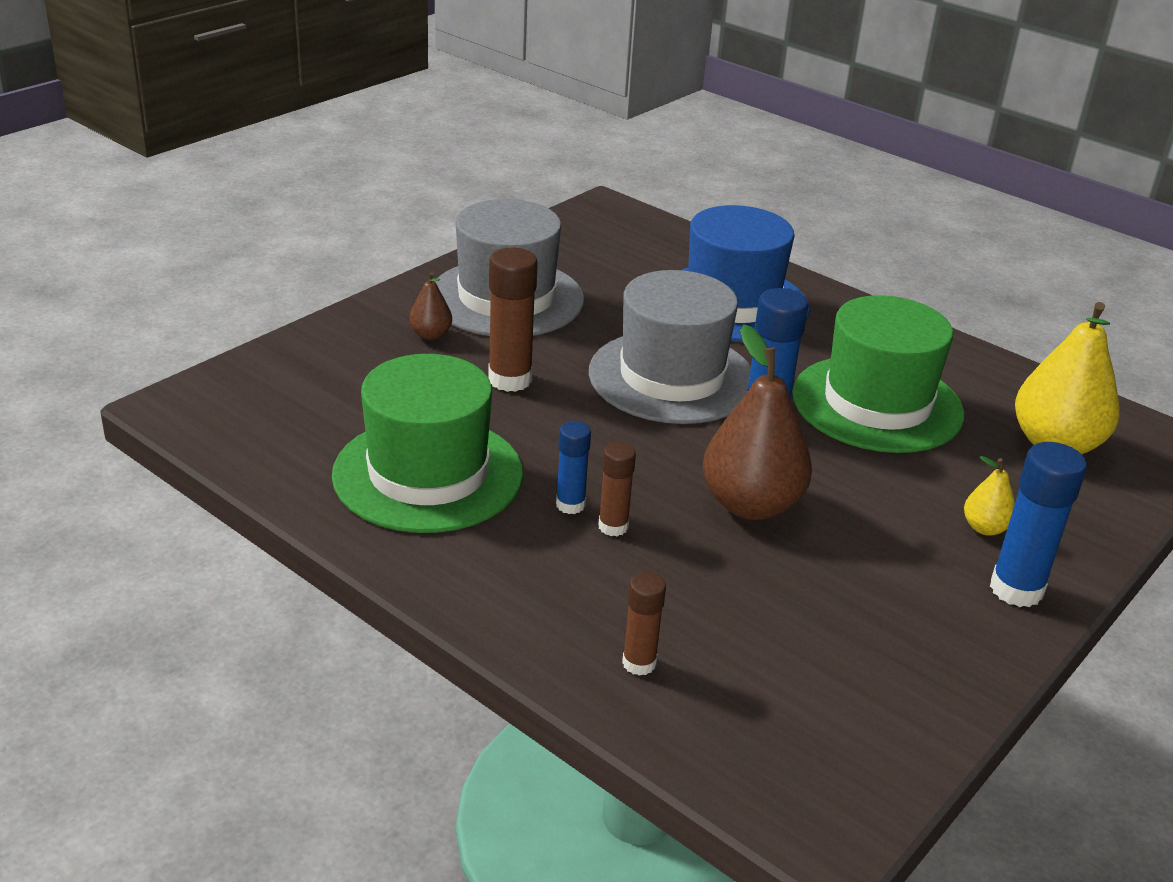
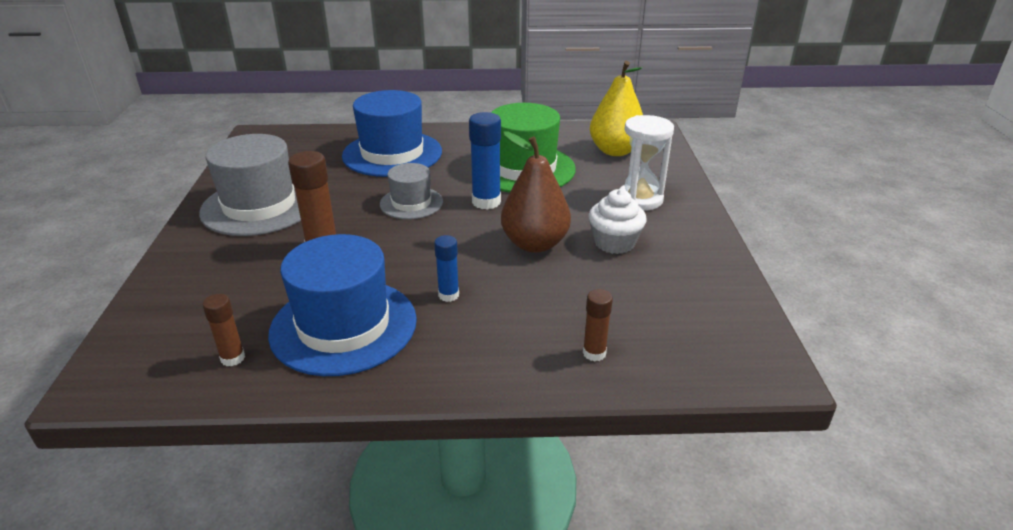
camera: 40 degrees left, 0 degrees up
green hat [332,354,523,533] -> blue hat [268,234,417,376]
brown pear [409,272,452,340] -> none
grey hat [589,270,751,424] -> grey hat [380,163,443,219], size x0.56
brown glue stick [598,442,636,536] -> brown glue stick moved to [202,294,245,367]
yellow pear [964,456,1015,536] -> white hourglass [620,115,674,211]
blue glue stick [990,442,1087,607] -> none
none -> white cupcake [589,189,646,254]

